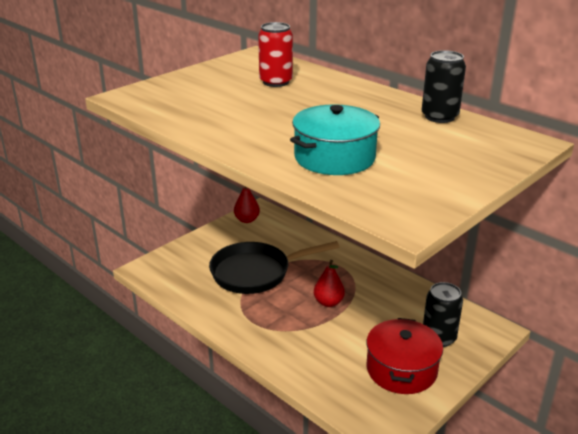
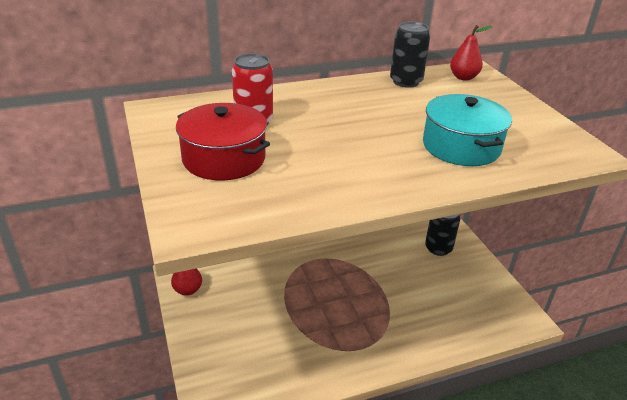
camera: 65 degrees left, 5 degrees up
black pan [209,241,339,294] -> none
red pear [314,260,345,307] -> red pear moved to [450,25,493,81]
red pot [366,318,443,394] -> red pot moved to [176,103,270,180]

